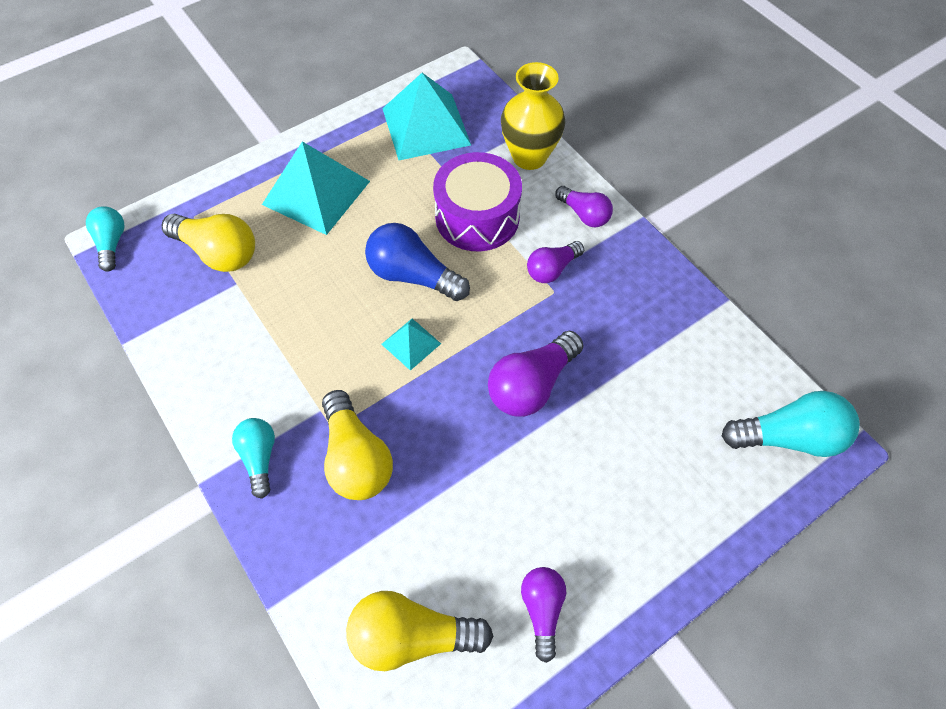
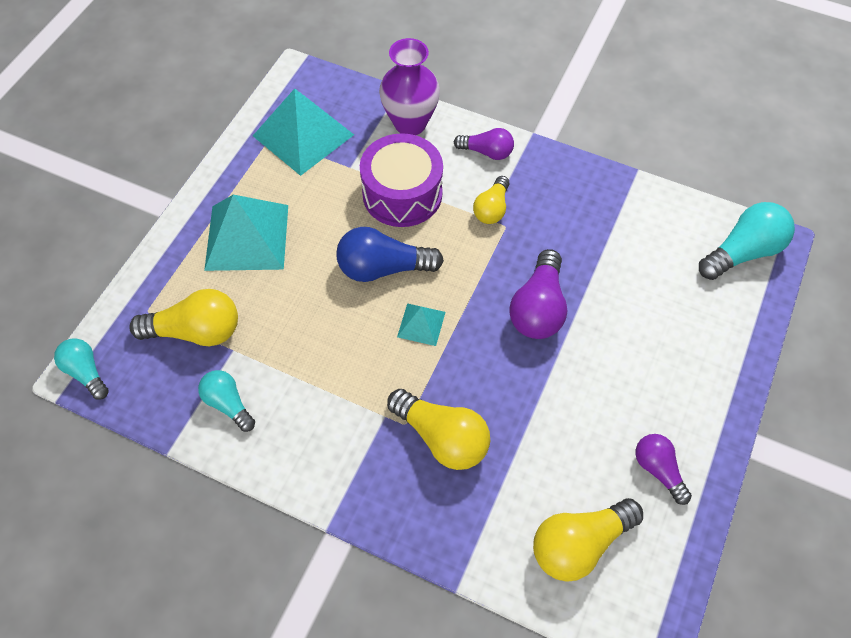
camera: 30 degrees left, 0 degrees up
turquoise light bulb [232,418,275,499] -> turquoise light bulb moved to [198,370,255,432]
yellow vase [501,62,565,170] -> purple vase [379,38,440,135]
purple light bulb [527,241,584,283] -> yellow light bulb [473,176,509,224]

